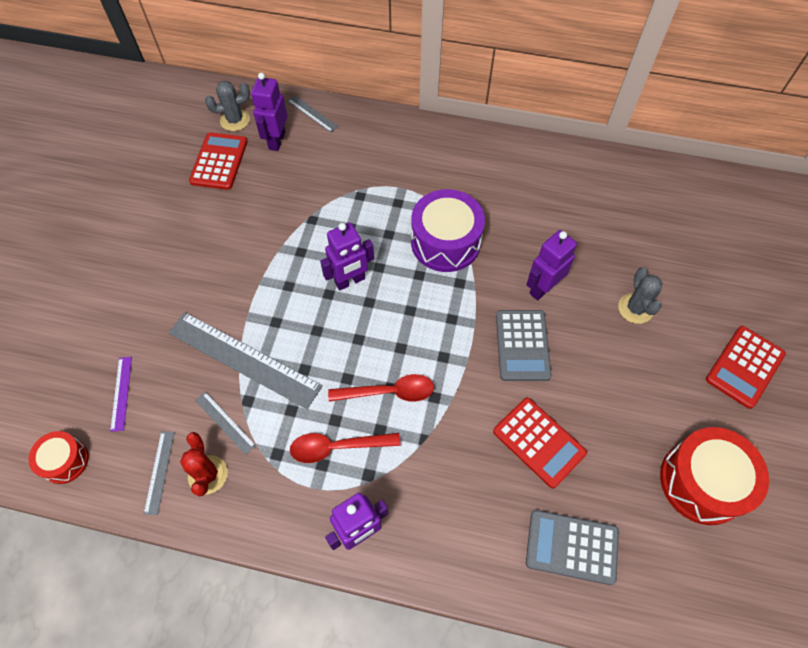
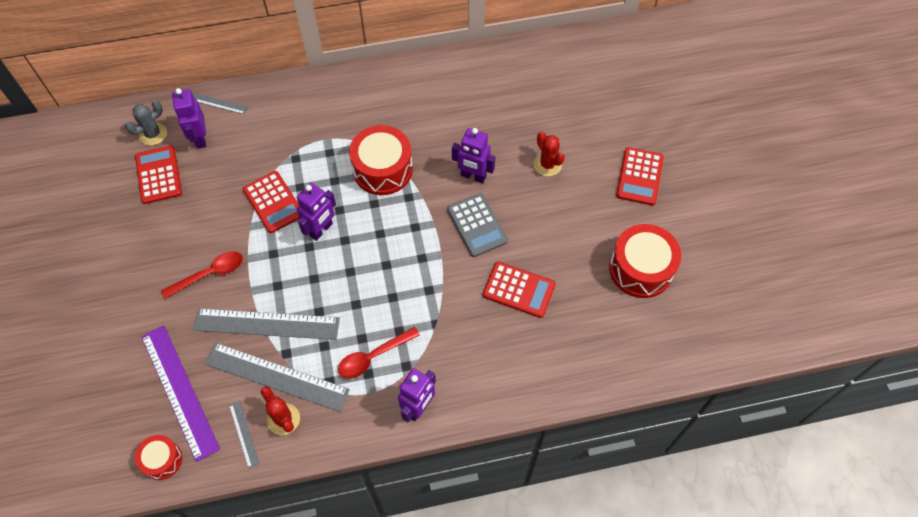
camera: 25 degrees left, 0 degrees up
purple ruler [110,357,132,432] -> purple ruler [141,325,220,462], size x2.19
grey ruler [195,392,256,455] -> grey ruler [204,343,350,412], size x2.19
red spoon [328,374,434,402] -> red spoon moved to [161,251,243,299]
purple drum [411,189,485,272] -> red drum [349,125,413,195]
purple robot [526,230,577,300] -> purple robot turned 90 degrees counterclockwise [452,128,495,183]
grey calculator [526,510,619,585] -> none
grey cactus [618,267,663,324] -> red cactus [534,132,565,176]
none -> red calculator [243,171,300,233]

